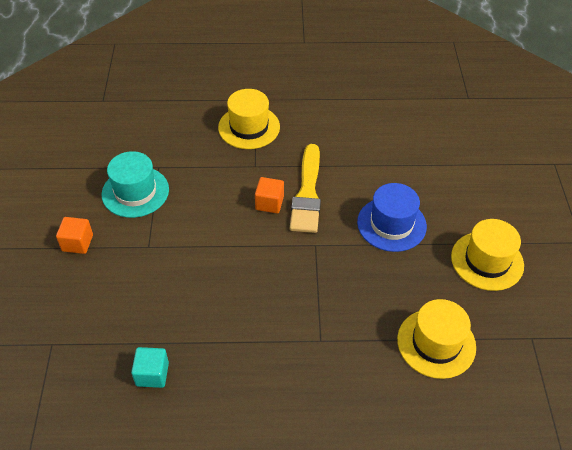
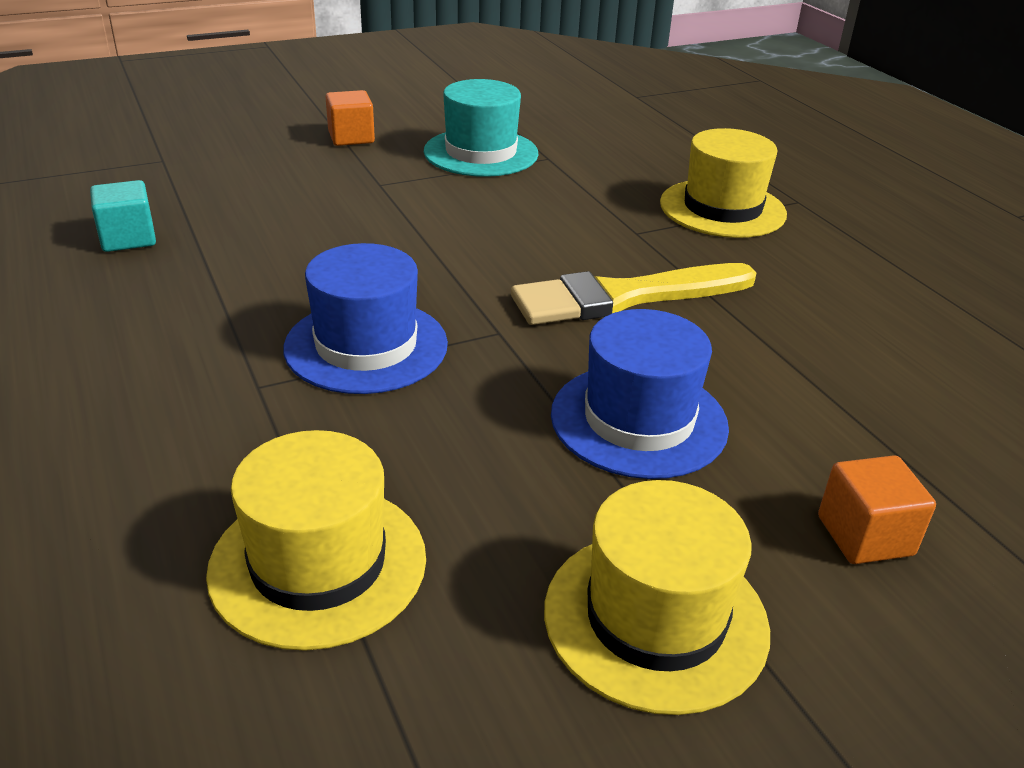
camera: 65 degrees right, 15 degrees down
orange cube [255,177,284,213] -> orange cube moved to [818,455,936,564]
none -> blue hat [283,243,448,394]

